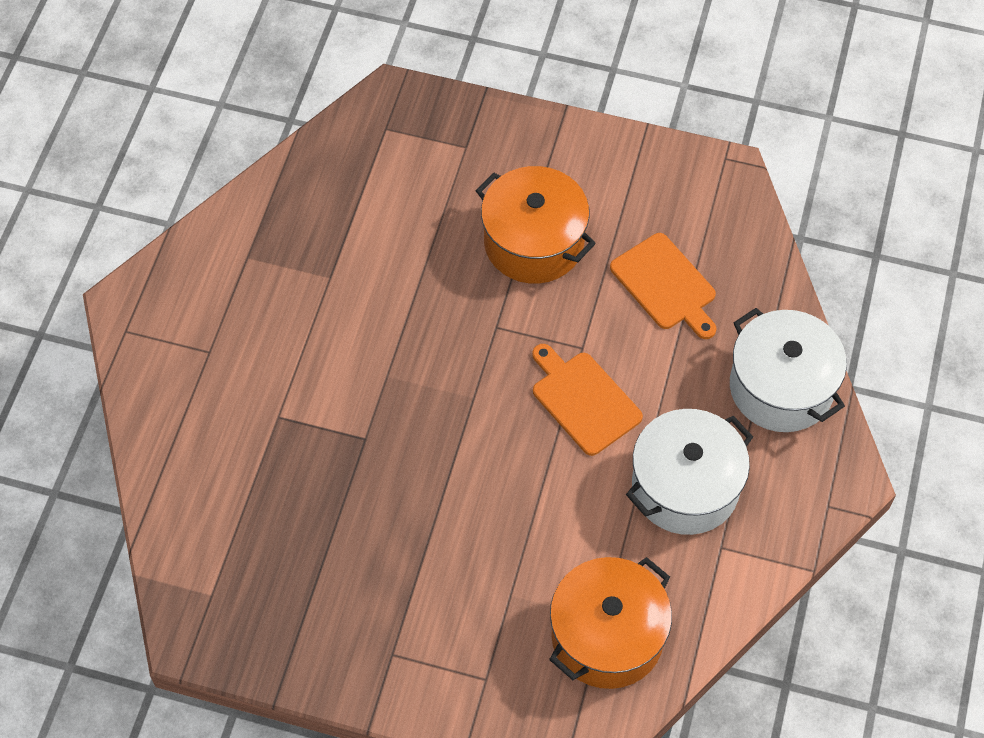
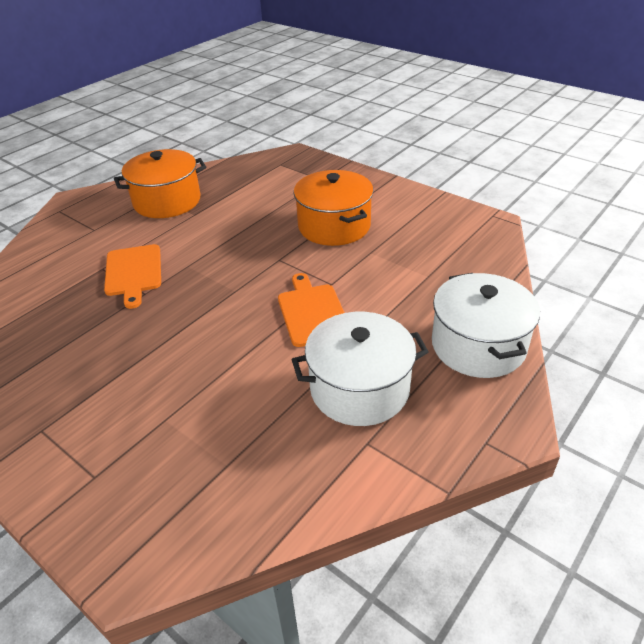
camera: 25 degrees right, 20 degrees down
orange pot [549,557,672,689] -> orange pot moved to [114,149,206,218]
orange cutting board [610,233,717,339] -> orange cutting board moved to [104,244,161,309]

